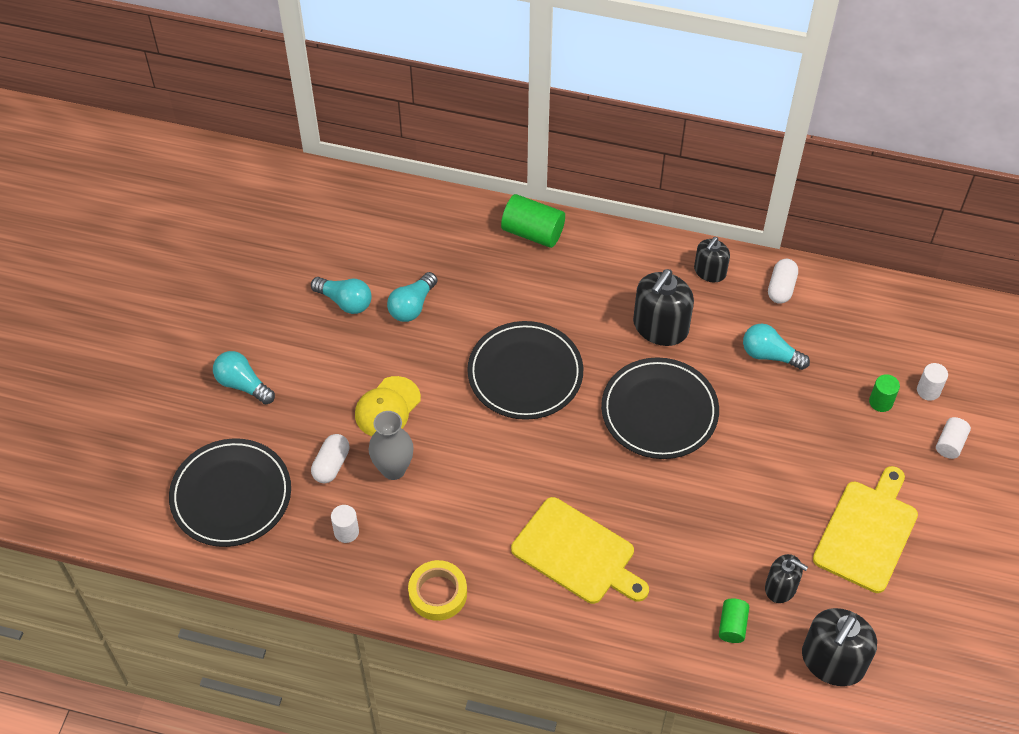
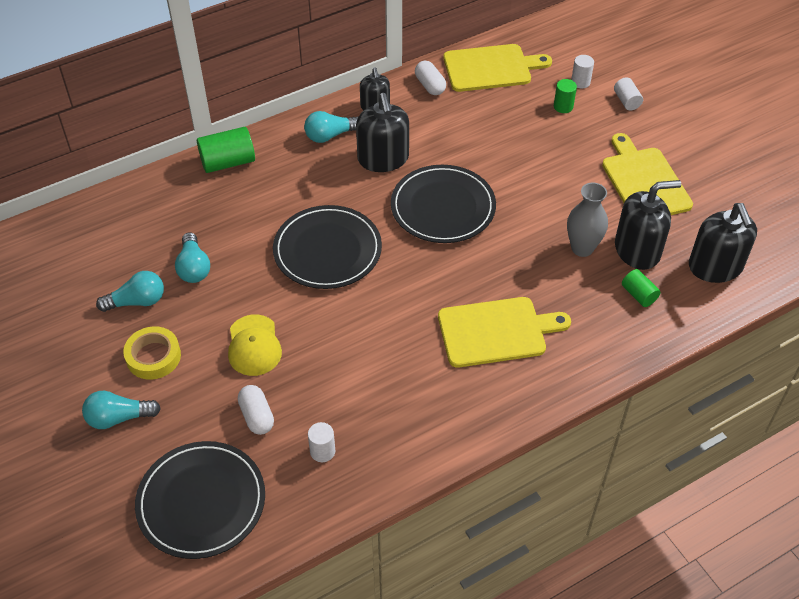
camera: 45 degrees left, 5 degrees down
grey vase [369,411,414,480] -> grey vase moved to [567,182,608,257]
yellow tape [408,560,467,621] -> yellow tape moved to [123,326,181,380]
turquoise light bulb [743,324,810,370] -> turquoise light bulb moved to [304,111,358,143]
black soap dispenser [765,554,808,603] -> black soap dispenser [615,180,681,270], size x1.67
none -> yellow cutting board [443,44,552,92]

